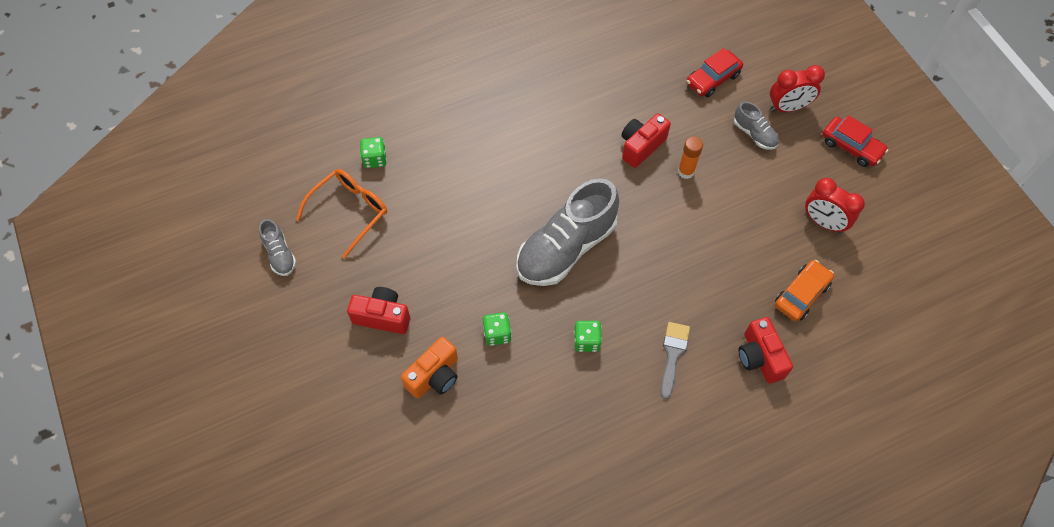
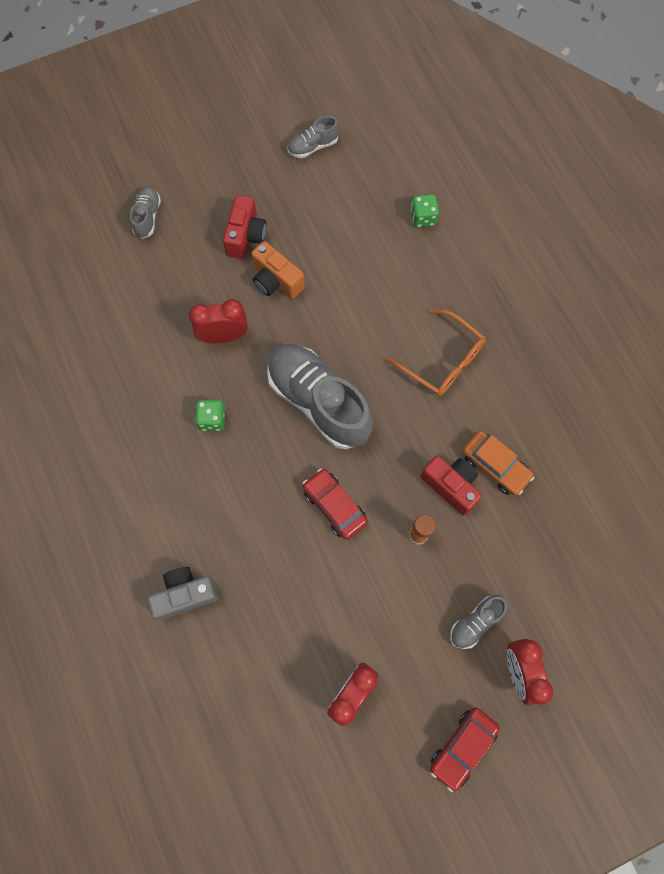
camera: 90 degrees right, 10 degrees up
orange glasses [296,169,387,258] -> orange glasses moved to [386,309,485,396]
orange camera [401,337,458,399] -> orange camera moved to [251,241,305,299]
green dice [483,312,512,346] -> red clock [189,299,248,343]
grey brush [661,322,690,399] -> none
red car [686,48,743,97] -> red car moved to [303,468,368,540]
red camera [738,317,793,384] -> grey camera [148,567,218,620]
orange car [775,260,834,321] -> orange car moved to [462,431,534,496]
none -> grey shoe [130,186,161,239]

